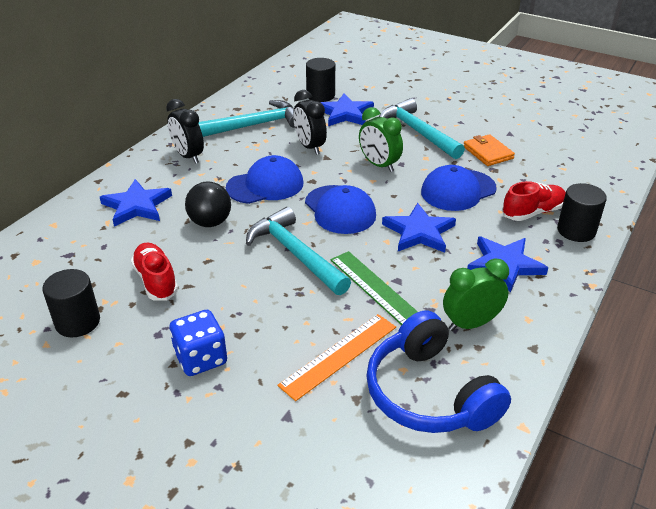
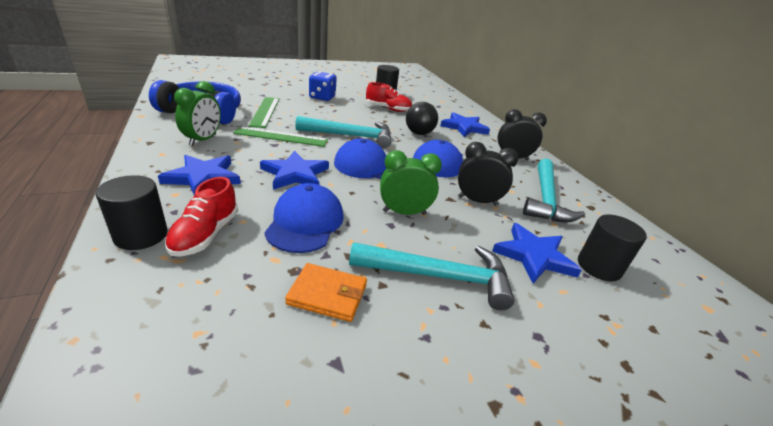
camera: 125 degrees right, 5 degrees down
orange ruler [278,314,396,401] -> green ruler [249,97,279,128]

